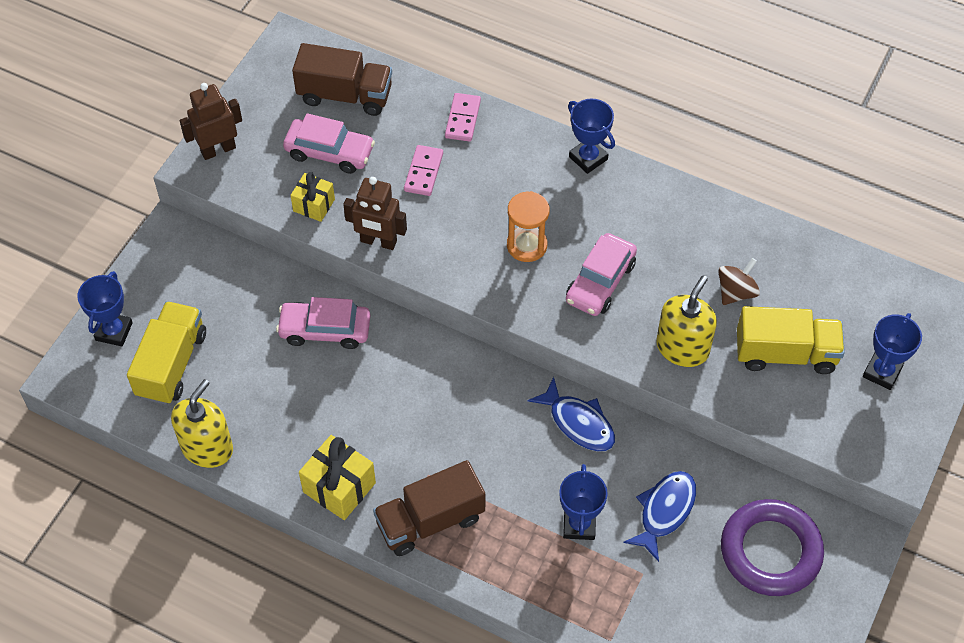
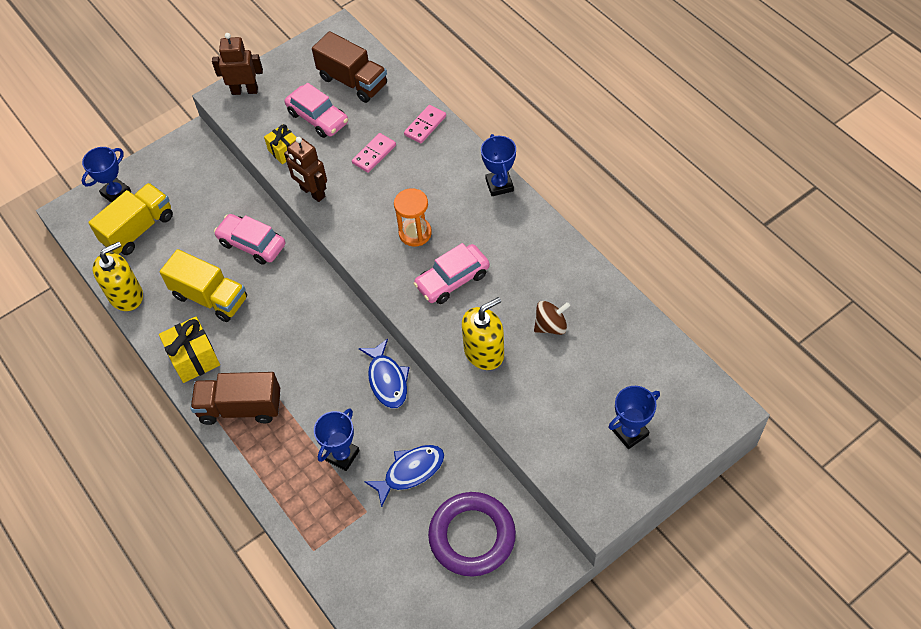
camera: 30 degrees right, 0 degrees up
yellow truck [737,306,845,374] -> yellow truck moved to [160,249,247,322]

